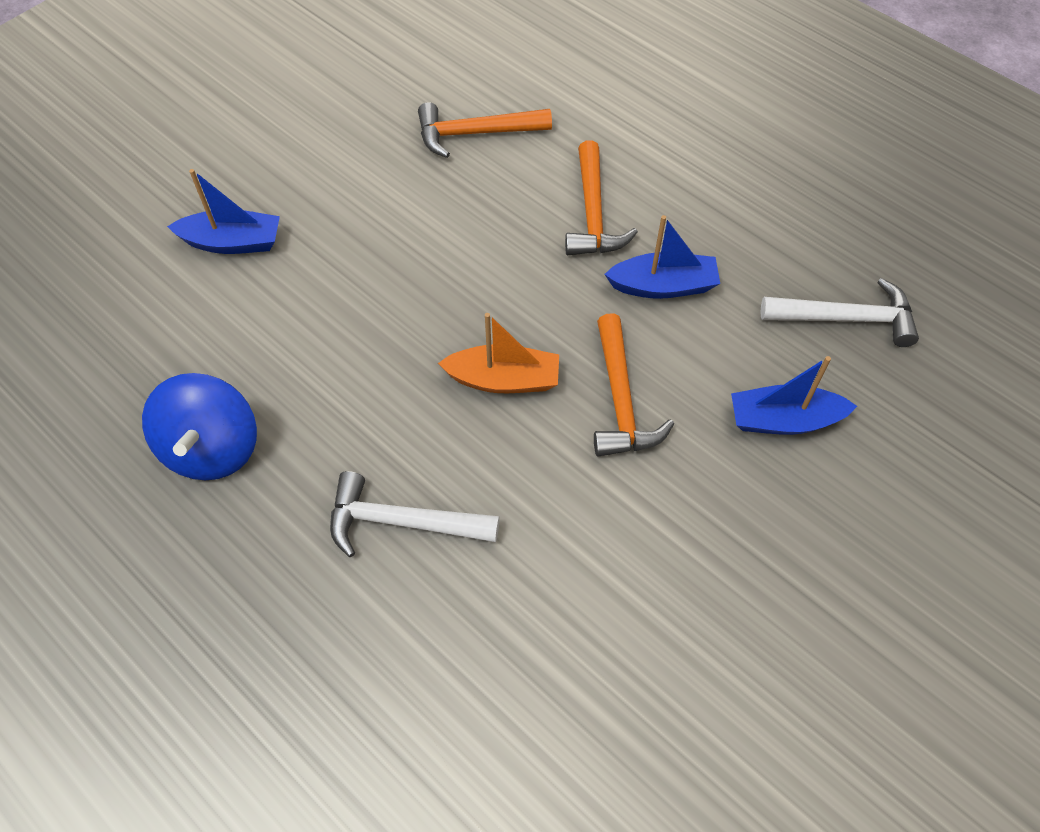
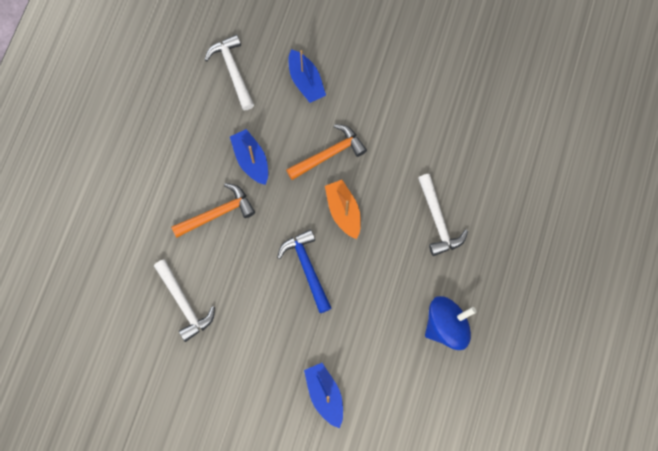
camera: 115 degrees left, 15 degrees up
orange hammer [418,102,552,158] -> white hammer [154,259,215,342]
none -> blue hammer [277,229,331,313]

